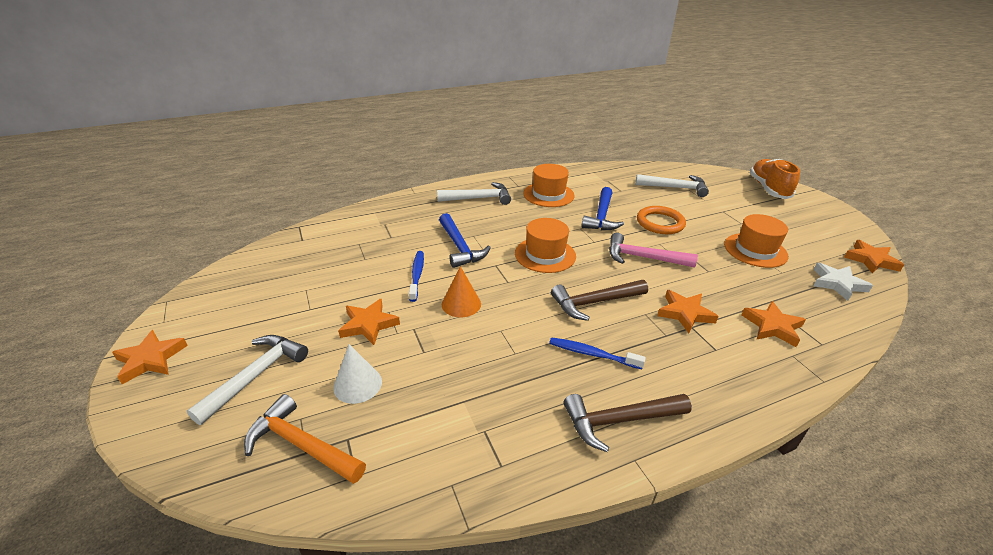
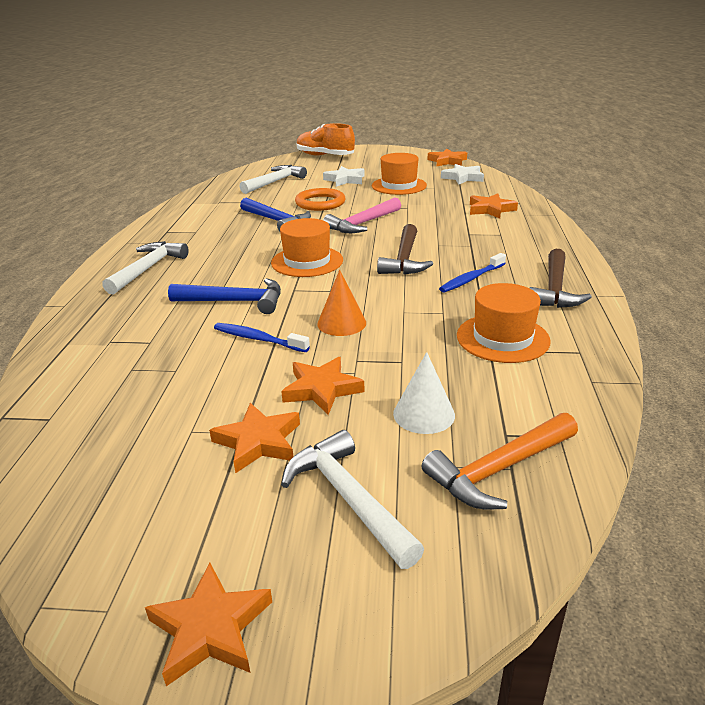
camera: 60 degrees left, 5 degrees down
orange hat [523,164,575,207] -> orange hat moved to [457,283,551,363]
orange star [657,290,719,333] -> orange star moved to [209,403,300,474]
none -> white star [323,166,365,187]

